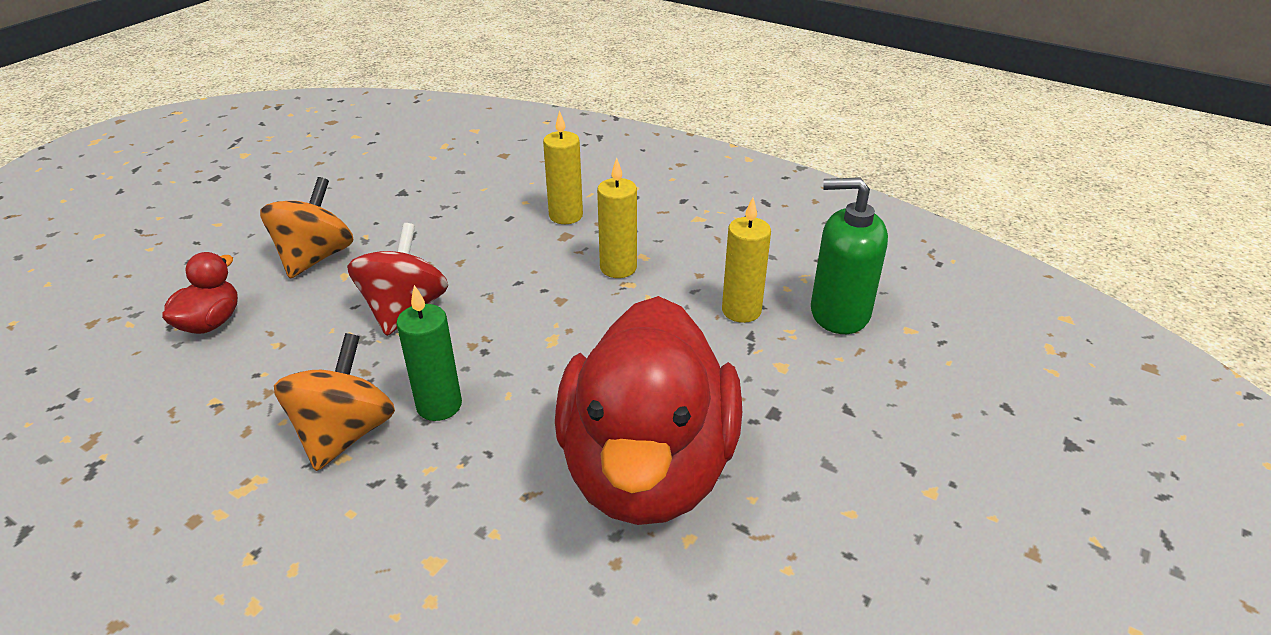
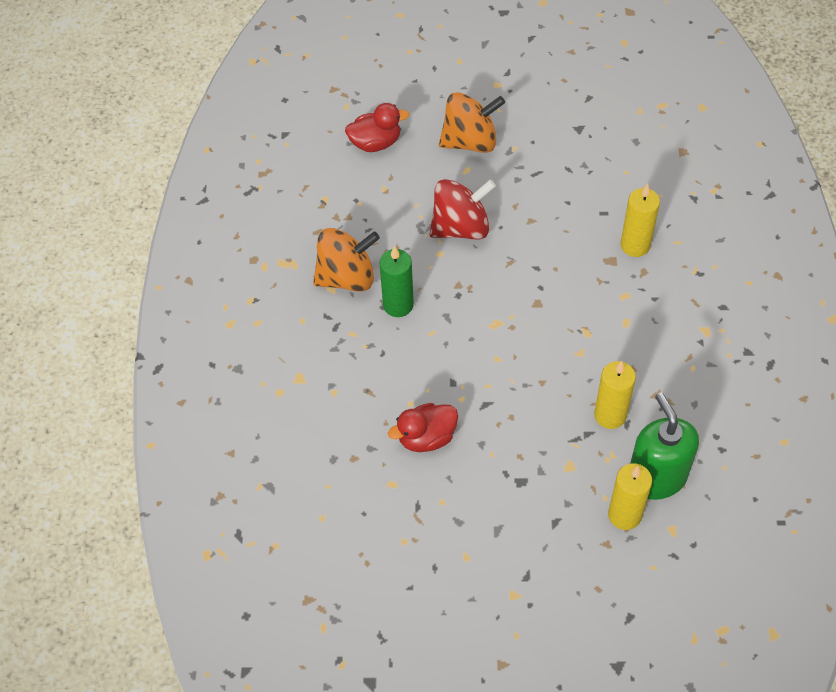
camera: 60 degrees right, 20 degrees up
red duck [555,296,742,525] -> red duck [388,403,458,452], size x0.40
yellow candle [597,158,637,278] -> yellow candle moved to [608,463,652,530]

